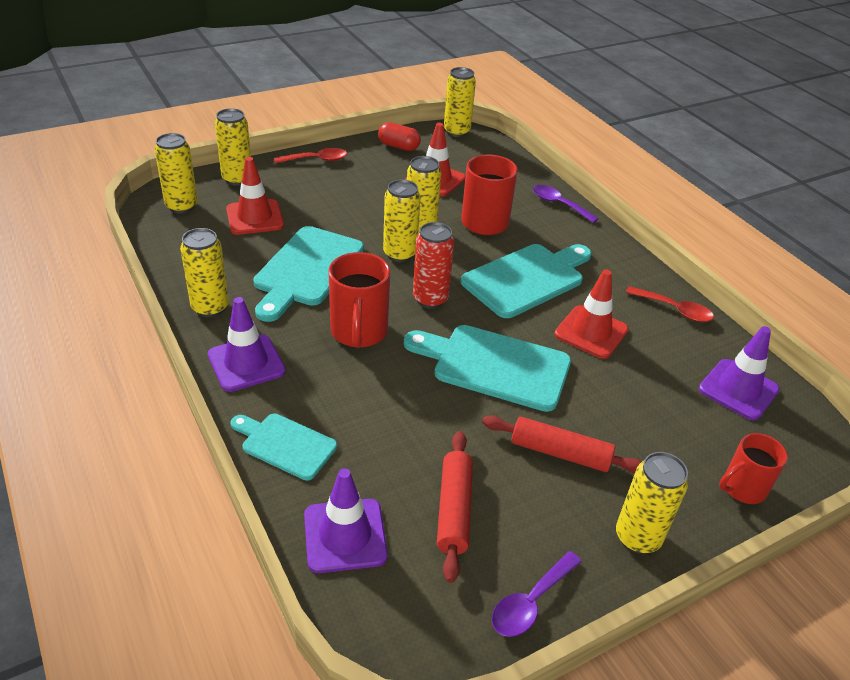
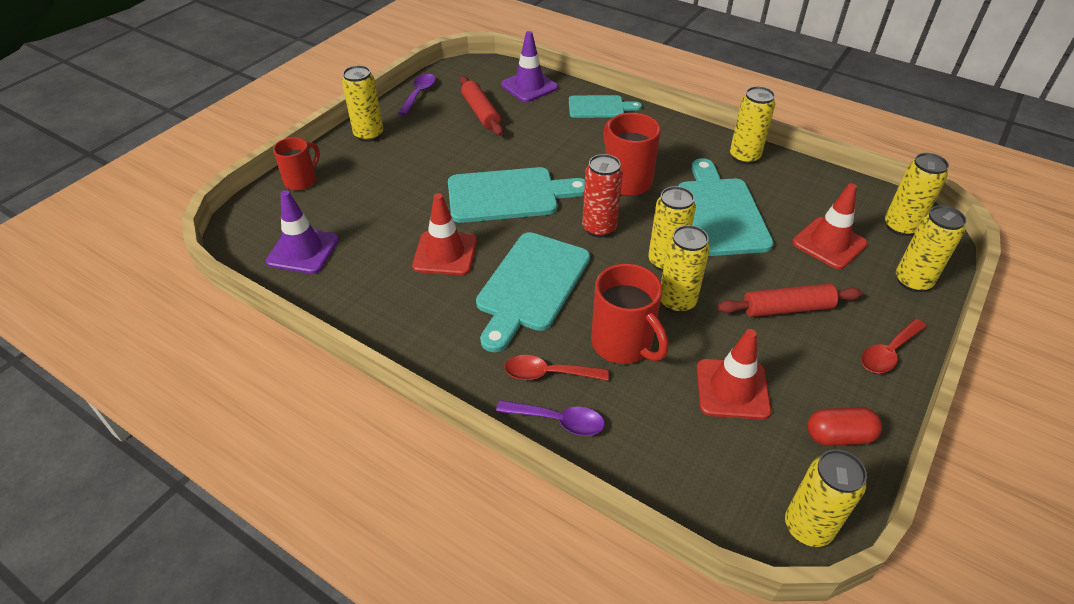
camera: 155 degrees right, 5 degrees up
purple traffic cone [208,297,286,392] -> none
red rolling pin [482,415,642,474] -> red rolling pin moved to [718,283,862,317]
red spoon [626,286,714,322] -> red spoon moved to [504,355,609,380]

